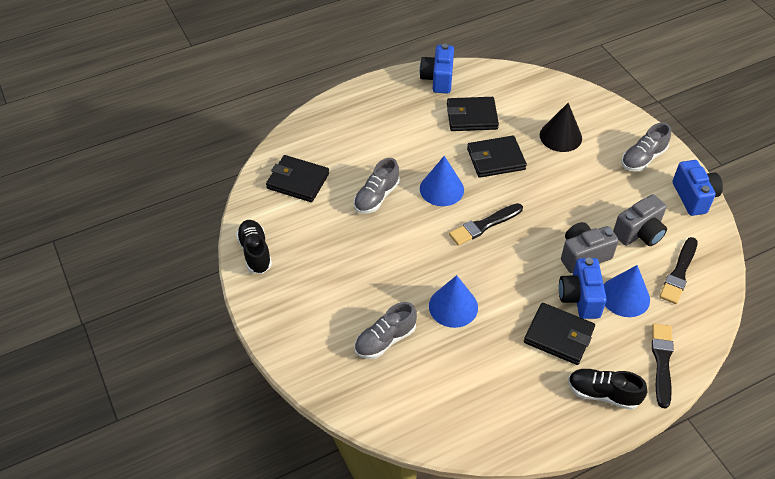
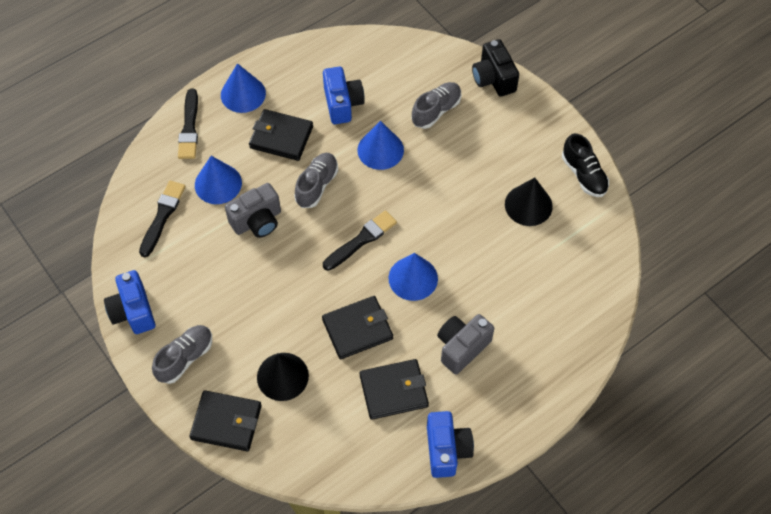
camera: 170 degrees right, 10 degrees up
black wallet [266,155,329,202] -> black wallet moved to [189,390,262,451]
grey shoe [354,158,400,214] -> grey shoe moved to [294,153,338,208]
blue camera [559,258,607,319] -> blue camera moved to [323,67,364,124]
black shoe [568,369,647,410] -> blue cone [221,63,266,113]
grey camera [613,194,667,246] -> grey camera moved to [437,314,494,374]
none -> black camera [472,39,519,97]
none -> black cone [505,178,553,226]

